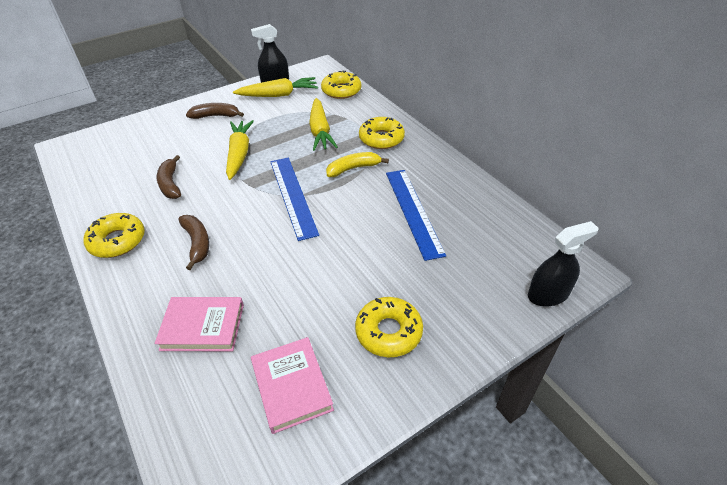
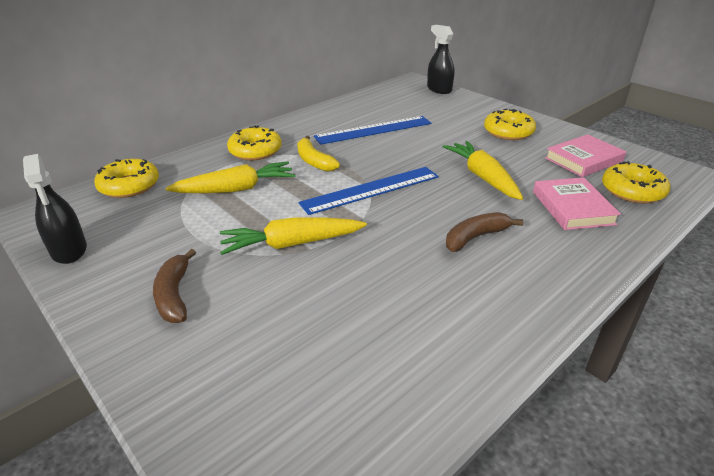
camera: 100 degrees left, 10 degrees down
yellow donut [84,213,145,258] -> yellow donut moved to [602,161,670,203]
brown banana [157,155,181,199] -> none
yellow carrot [233,77,318,97] -> yellow carrot moved to [442,141,523,200]

